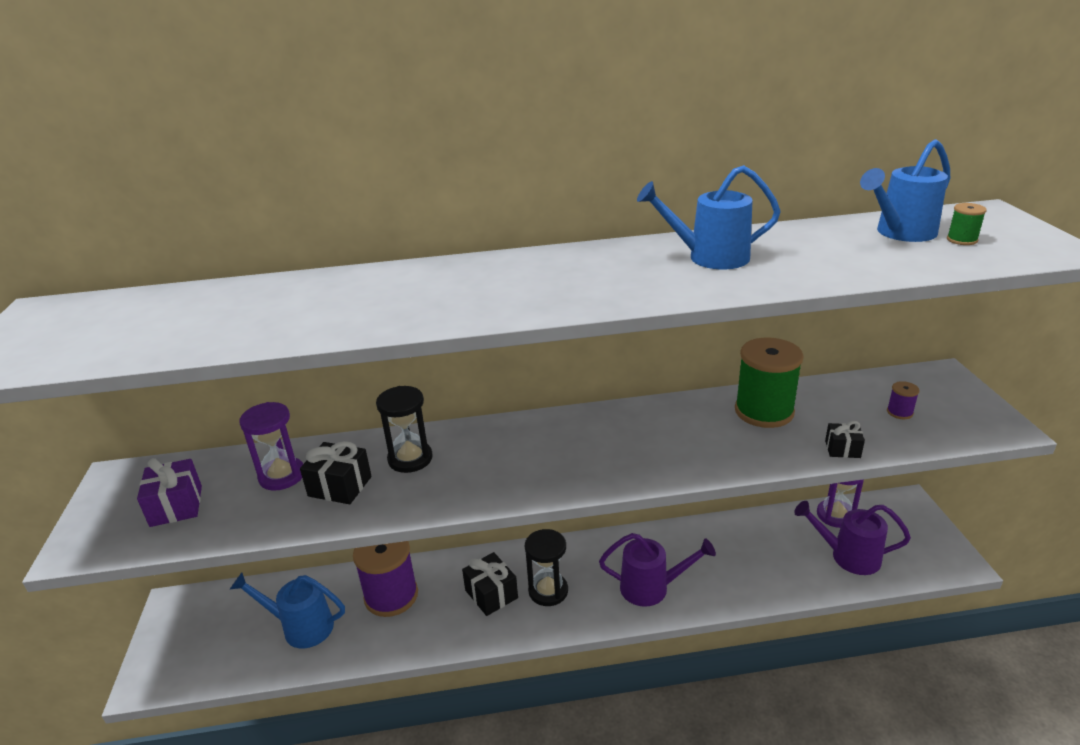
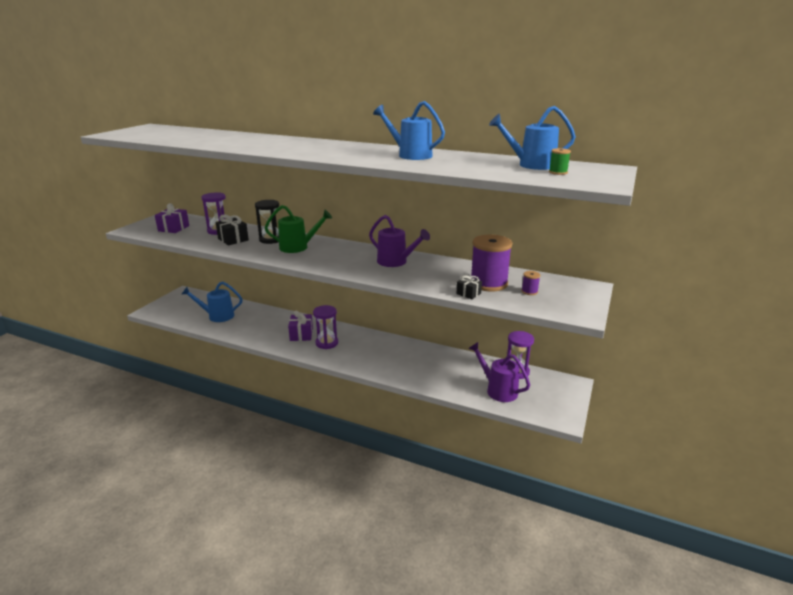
camera: 30 degrees right, 5 degrees down
blue watering can [230,573,345,648] -> blue watering can turned 45 degrees counterclockwise [182,282,242,322]
purple spool [353,541,418,617] -> purple spool moved to [471,235,512,292]
black gift [462,552,518,616] -> purple gift [288,310,313,341]
black hourglass [525,529,568,606] -> purple hourglass [313,305,338,349]
purple watering can [599,533,716,607] -> purple watering can moved to [369,215,430,267]
green spool [735,338,804,428] -> none
none -> green watering can [264,205,332,253]

